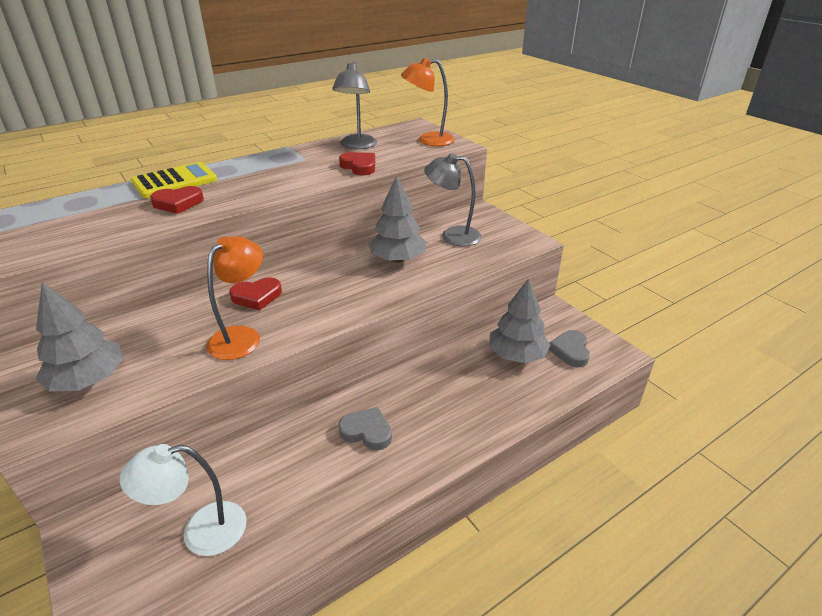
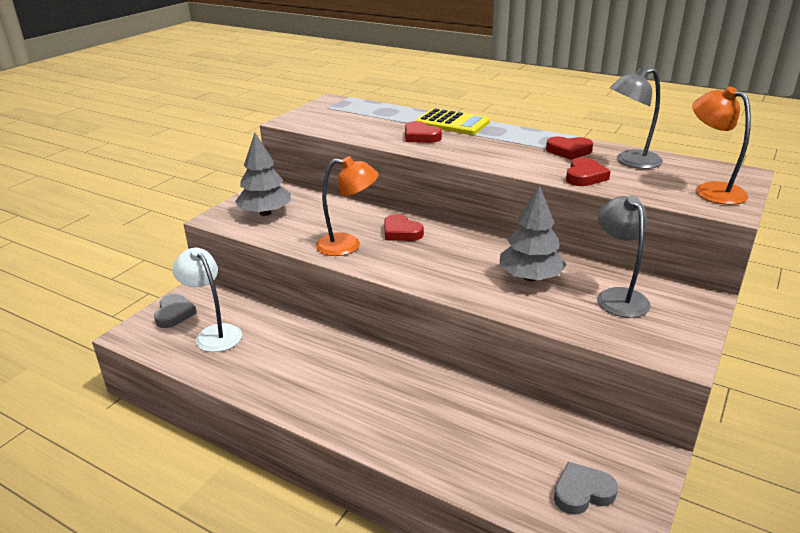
camera: 65 degrees right, 5 degrees down
grey heart [339,407,392,450] -> grey heart moved to [154,294,197,328]
grey tree [489,278,551,363] -> none
none -> red heart [546,136,593,160]

